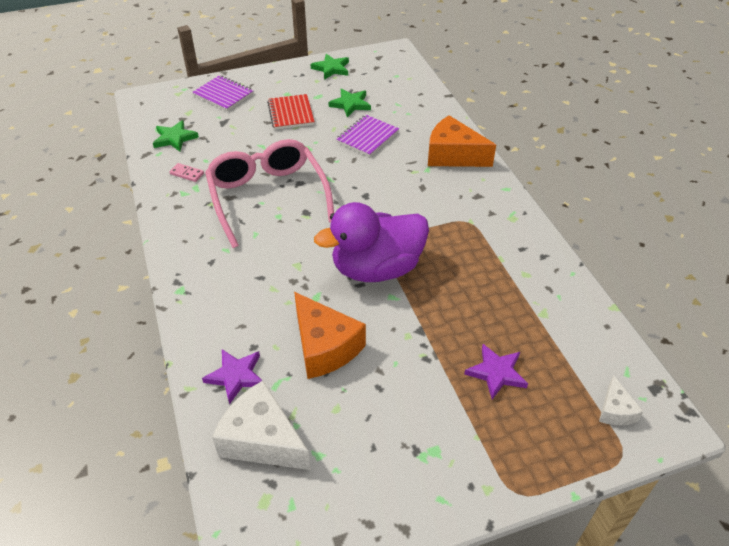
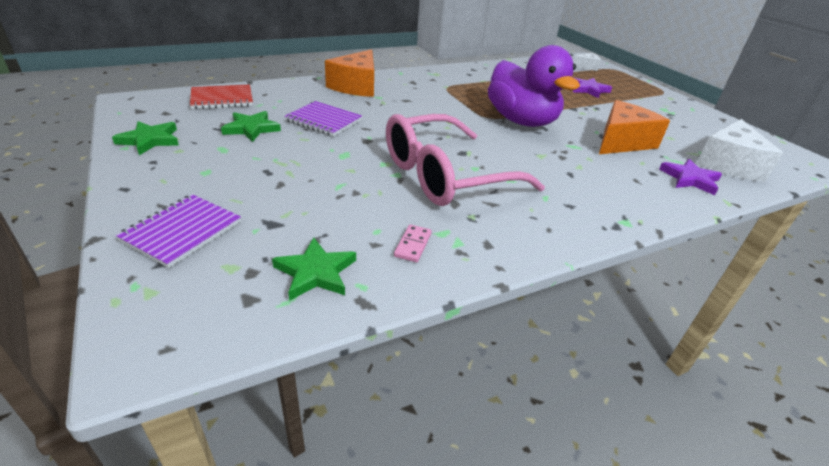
camera: 100 degrees left, 10 degrees down
red notebook [267,94,315,130] -> red notebook moved to [190,84,253,109]

